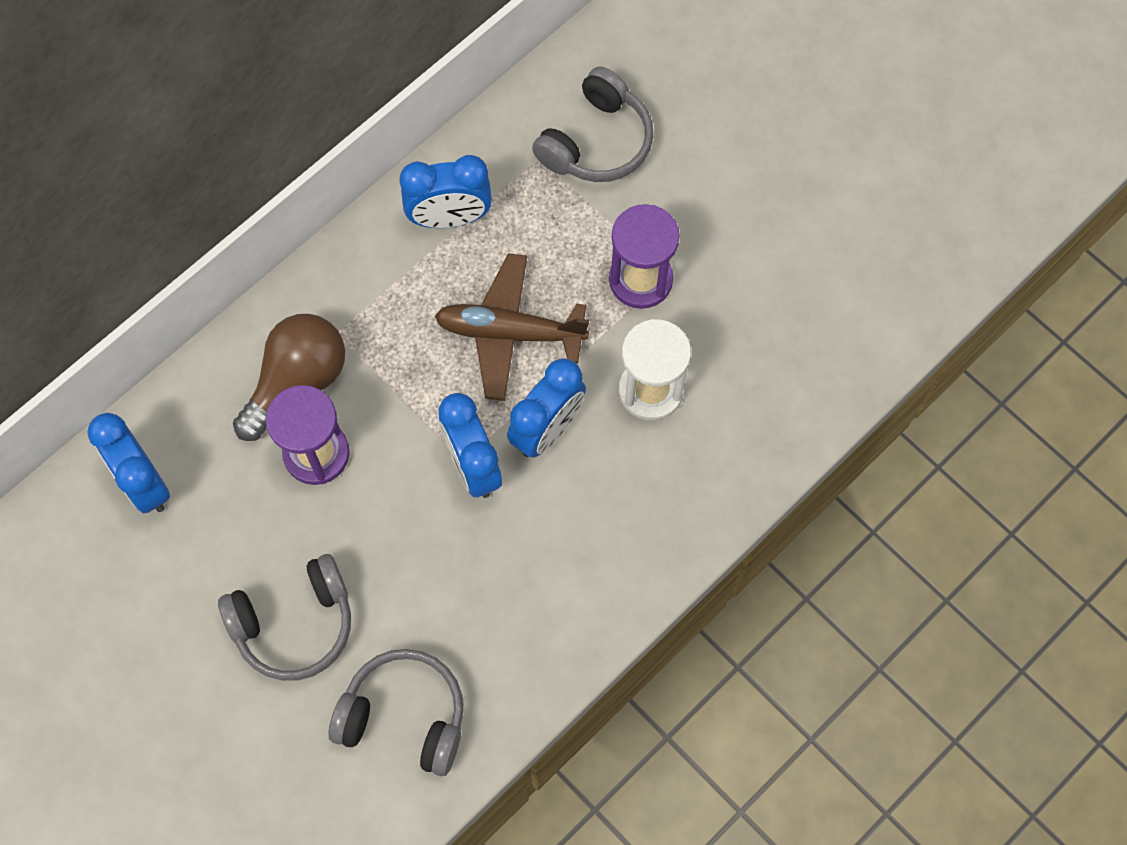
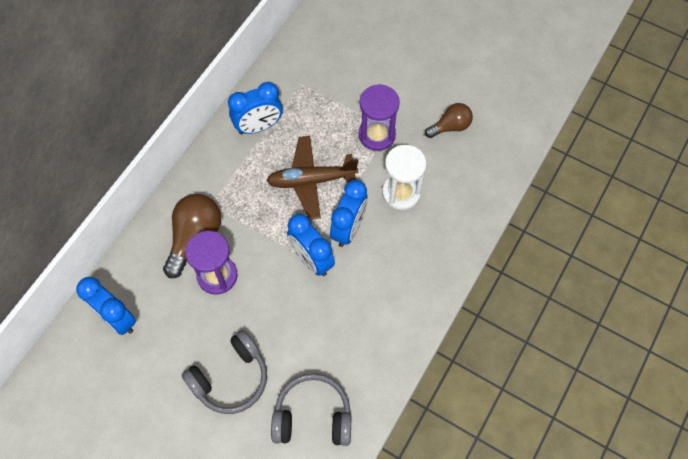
camera: 15 degrees left, 5 degrees down
grey headphones [532,66,653,182] -> none
none -> brown light bulb [425,103,473,138]

